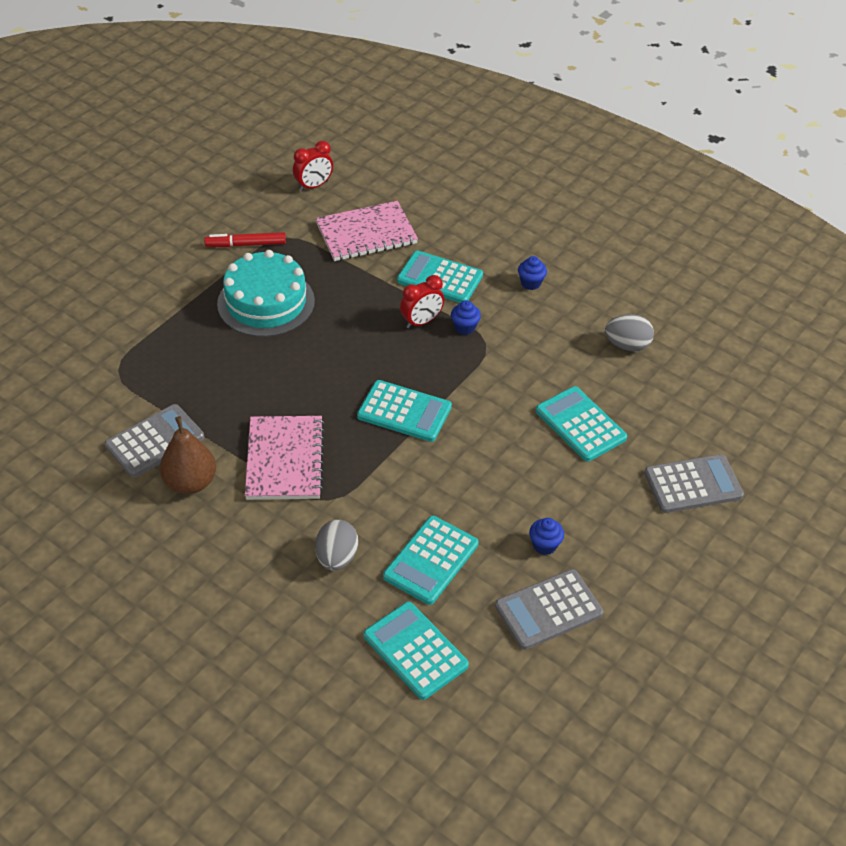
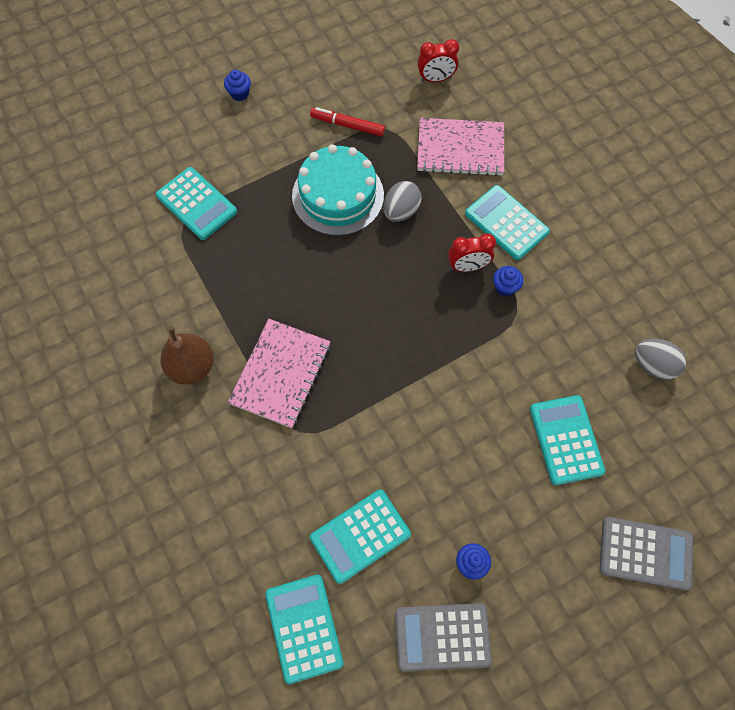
camera: 25 degrees right, 20 degrees up
grey calculator [105,404,204,478] -> none
grey egg [315,520,358,571] -> grey egg moved to [384,181,422,222]
turquoise calculator [357,380,452,442] -> turquoise calculator moved to [156,167,237,240]
blue cupcake [518,256,547,290] -> blue cupcake moved to [224,70,251,101]

